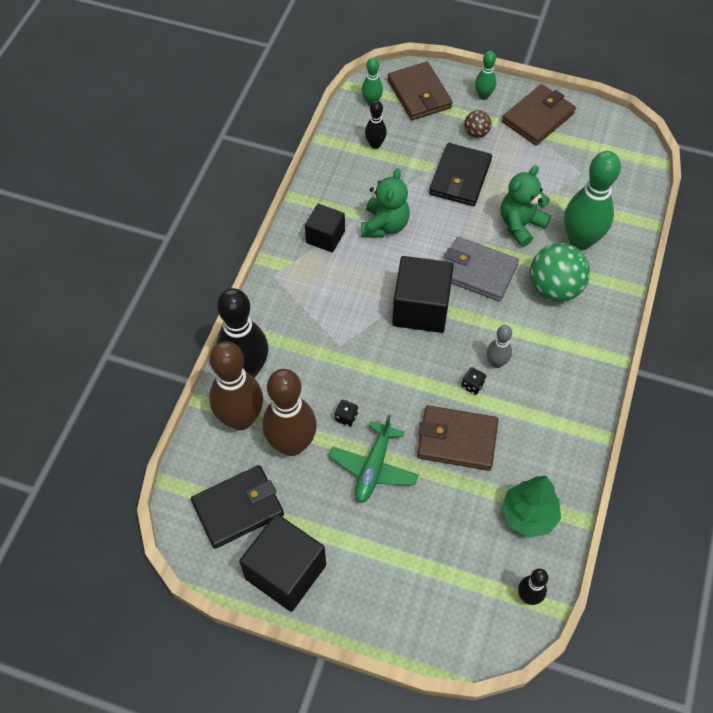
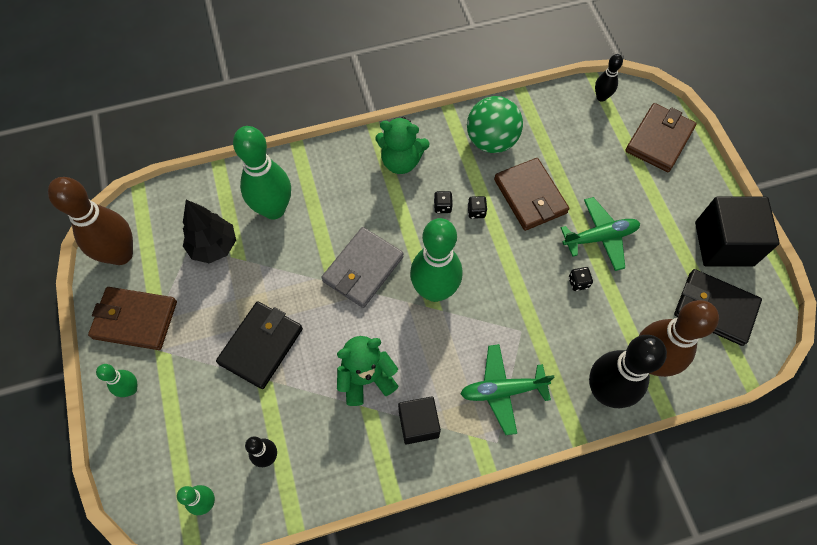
camera: 125 degrees left, 5 degrees up
brown bowling pin [262,369,317,456] -> brown bowling pin moved to [48,177,133,265]
brown wallet [387,62,452,120] -> brown wallet moved to [625,103,697,172]
black cube [392,256,454,333] -> green bowling pin [410,218,463,302]
black wallet [429,143,492,206] -> black wallet turned 45 degrees counterclockwise [216,301,303,389]
grey wallet [444,237,519,302] -> grey wallet turned 45 degrees clockwise [321,227,404,308]
brown ball [464,110,492,138] -> none
grey bowling pin [487,325,512,368] -> black dice [434,191,453,213]
green teddy bear [501,165,551,247] -> green teddy bear moved to [375,117,430,174]
green tree [502,476,561,538] -> none
green ball [530,243,590,302] -> green ball moved to [467,96,523,153]
none -> black tree [183,200,236,263]
none -> green plane [461,344,554,435]

